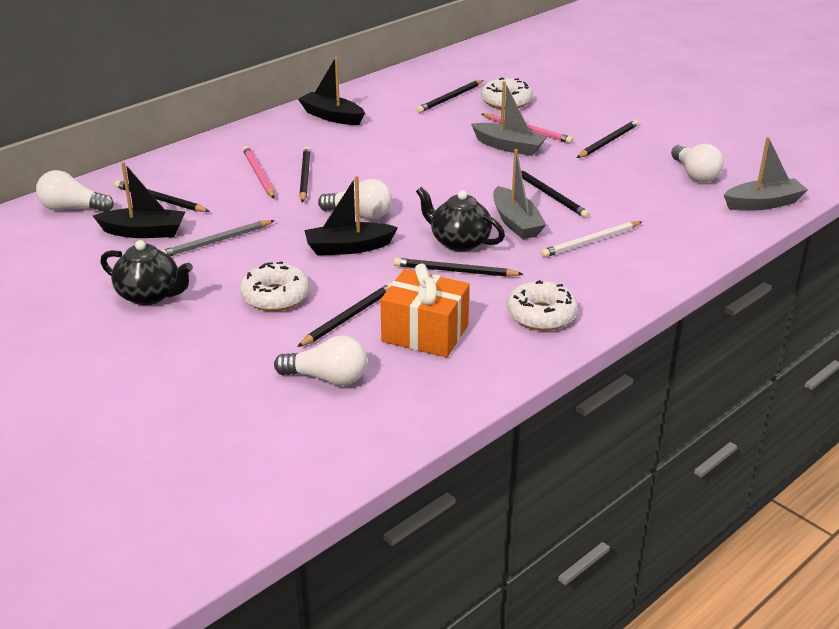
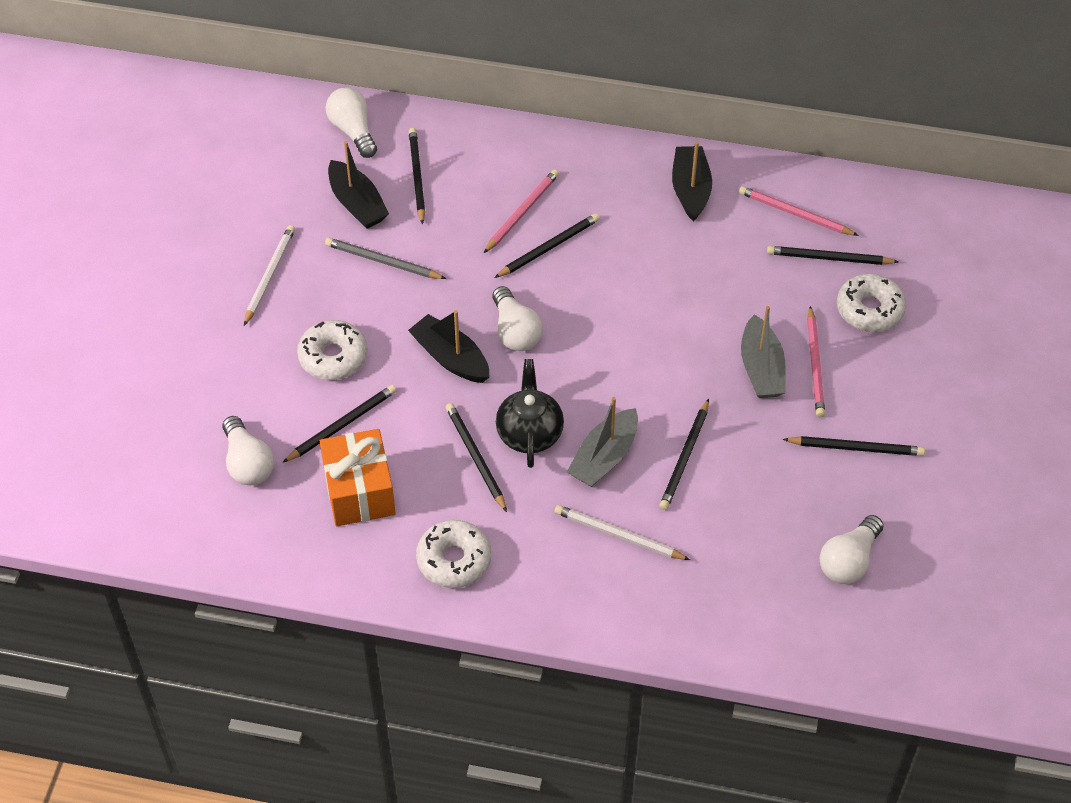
camera: 55 degrees right, 20 degrees up
black teapot [100,240,193,305] -> white pencil [244,225,295,326]
black pencil [297,283,391,347] -> black pencil turned 45 degrees counterclockwise [282,385,397,463]
grey boat [724,137,808,211] -> none
none -> pink pencil [739,186,859,236]

